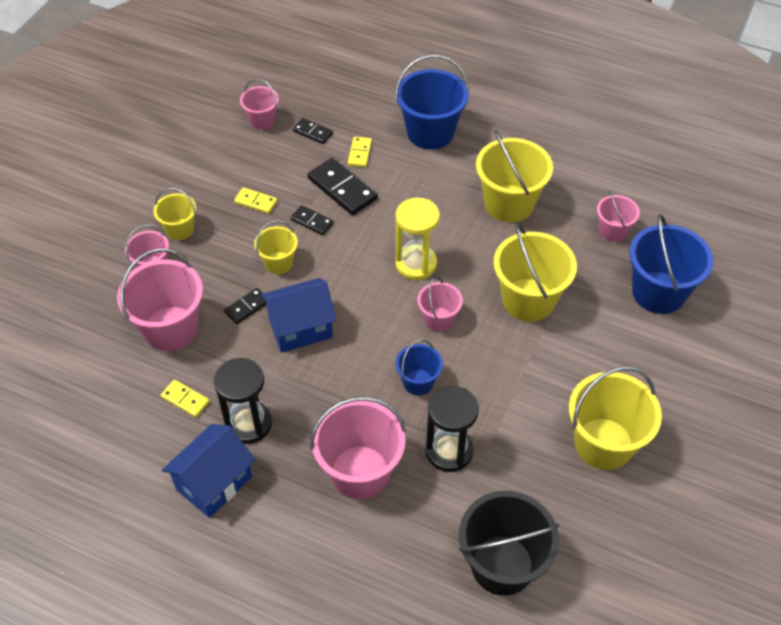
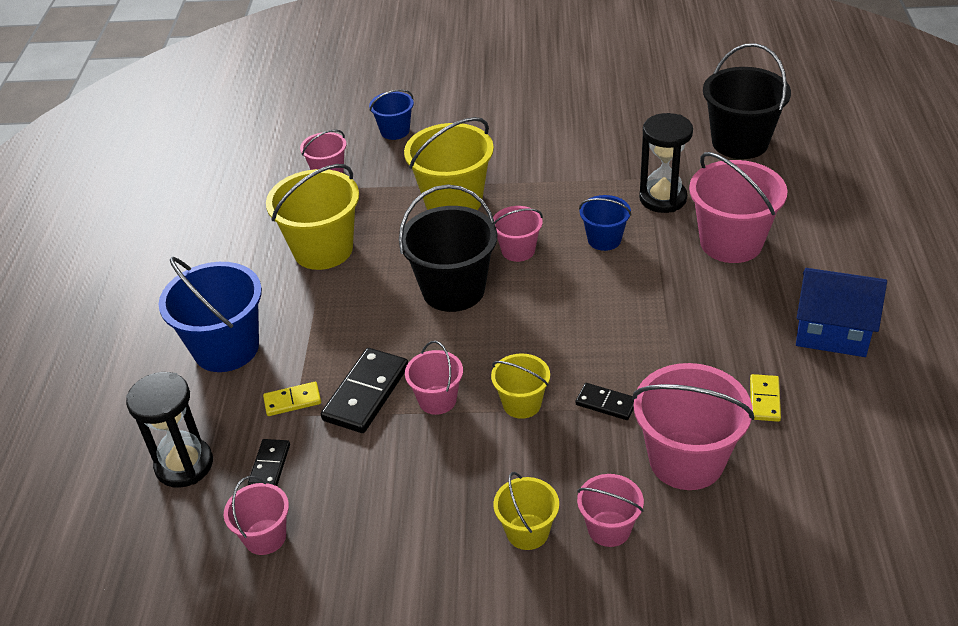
camera: 110 degrees left, 10 degrees down
black hourglass [214,358,272,444] -> black hourglass moved to [126,372,213,488]
yellow domino [234,187,277,214] -> none
blue house [261,278,337,353] -> none
black domino [291,205,334,235] -> pink bucket [405,341,463,415]
yellow hourglass [395,198,440,280] -> black bucket [399,185,497,312]
yellow bucket [569,367,662,470] -> none
blue bucket [630,214,714,314] -> blue bucket [369,89,414,140], size x0.55

